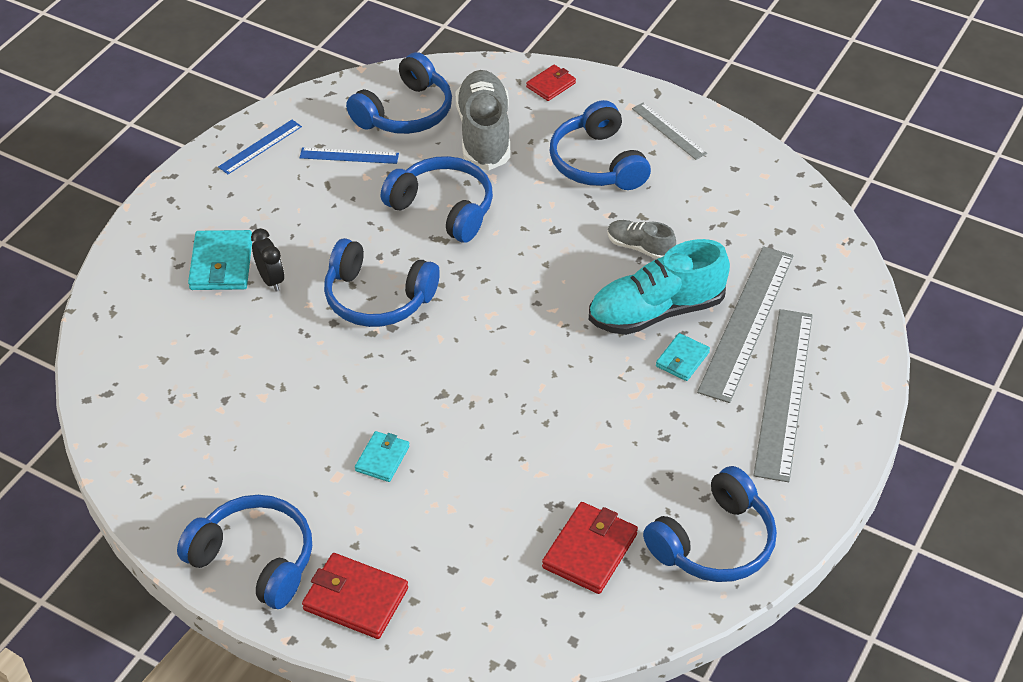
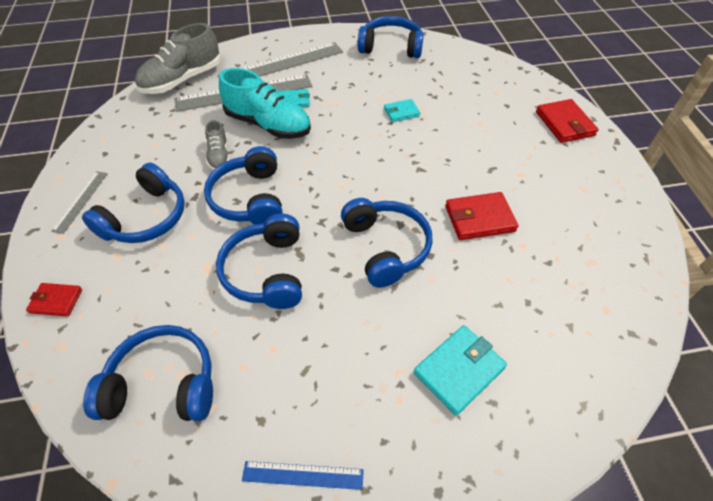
camera: 130 degrees left, 5 degrees up
blue headphones [177,495,312,609] -> blue headphones moved to [204,146,283,225]
black clock [251,228,284,292] -> none
blue ruler [300,147,399,164] -> none
turquoise wallet [355,431,410,482] -> turquoise wallet moved to [384,99,420,122]
grey shoe [456,70,510,171] -> grey shoe moved to [135,23,221,94]
red wallet [542,502,638,594] -> red wallet moved to [445,192,519,240]

